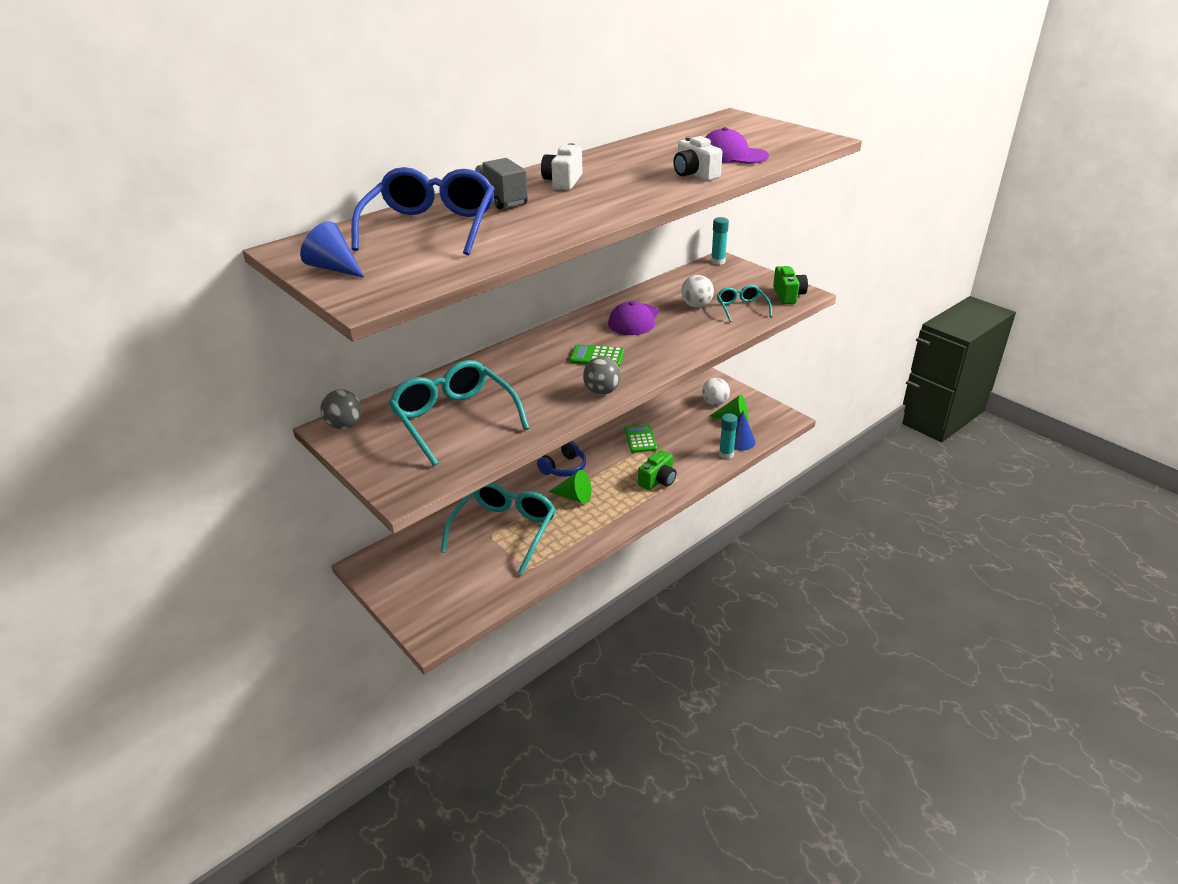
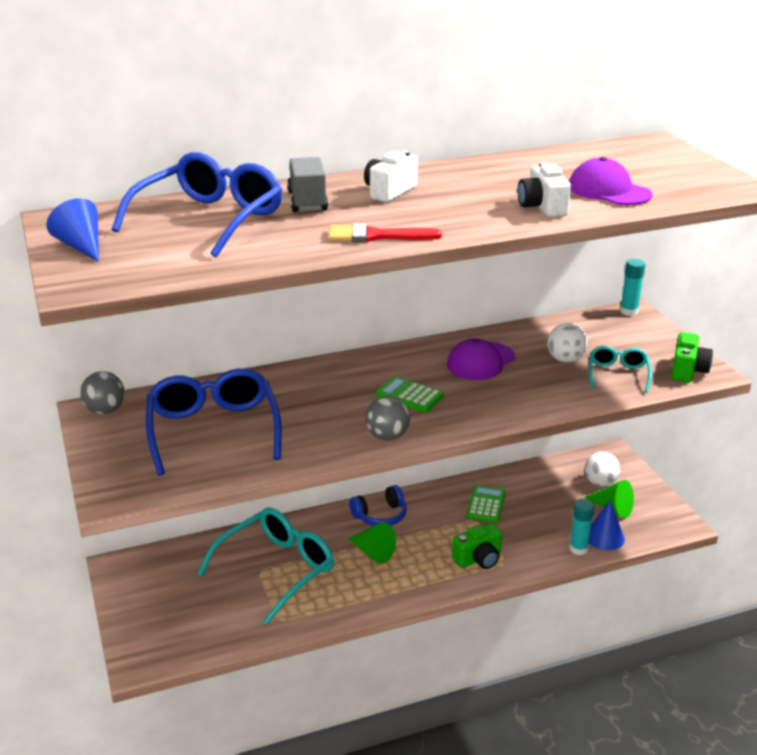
camera: 20 degrees right, 5 degrees down
turquoise glasses [388,360,529,466] -> blue glasses [146,368,282,476]
none -> red brush [329,223,442,242]

